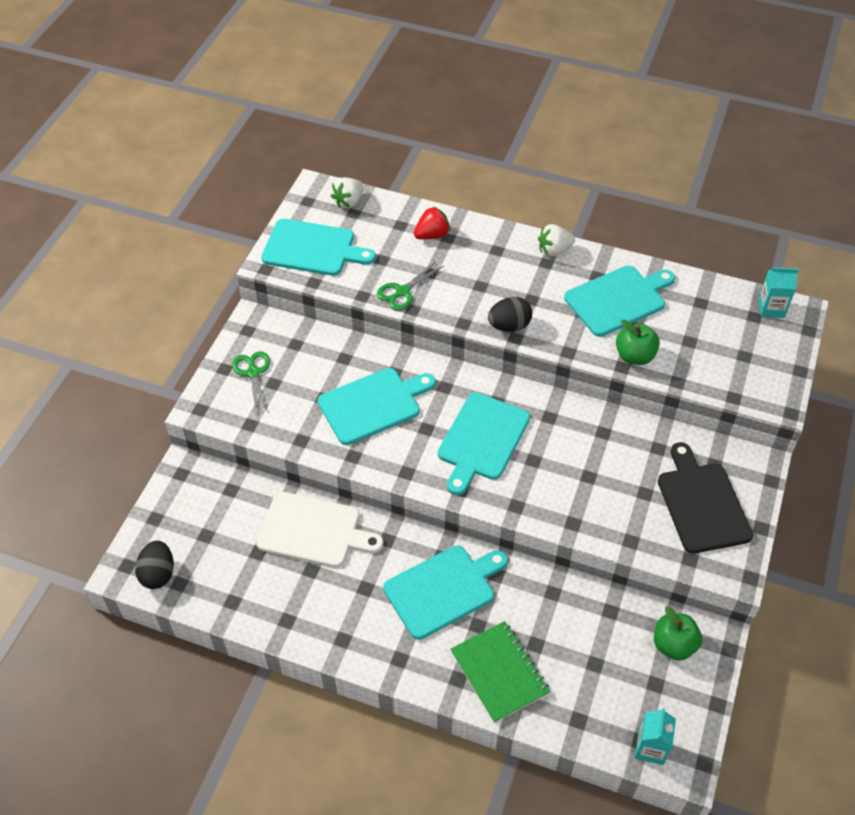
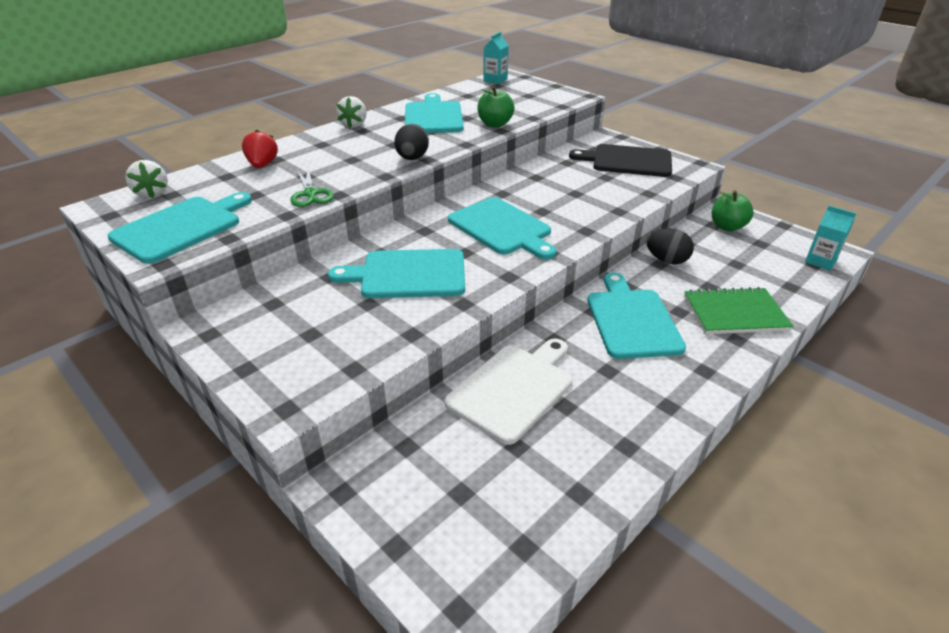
camera: 65 degrees left, 15 degrees down
black egg [135,540,174,589] -> black egg moved to [646,228,694,264]
green scissors [232,351,270,411] -> none
turquoise cutting board [318,368,436,445] -> turquoise cutting board turned 90 degrees counterclockwise [328,249,465,298]

